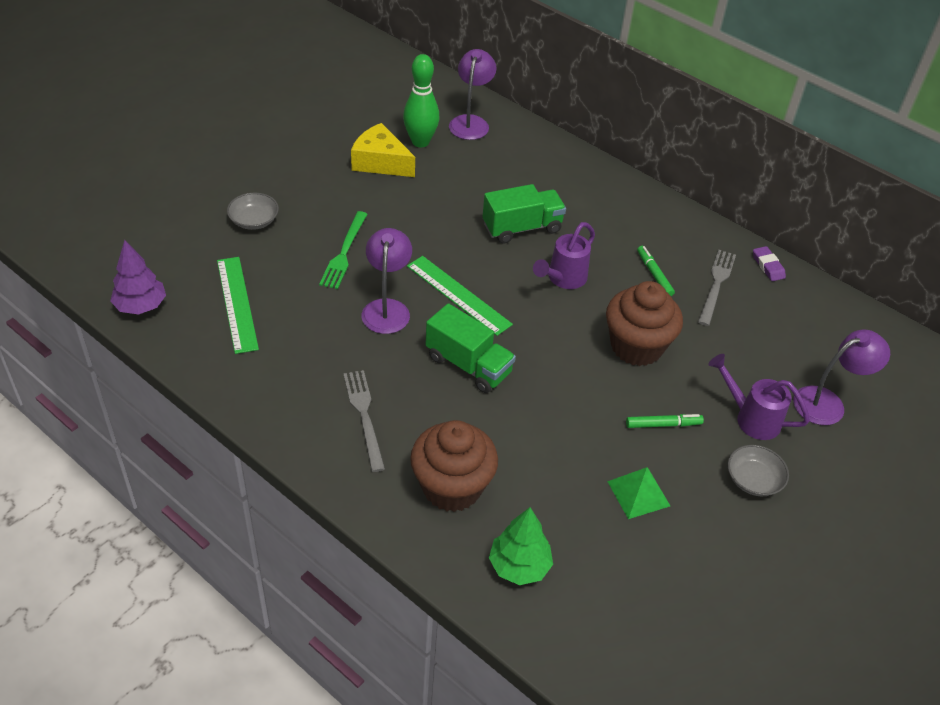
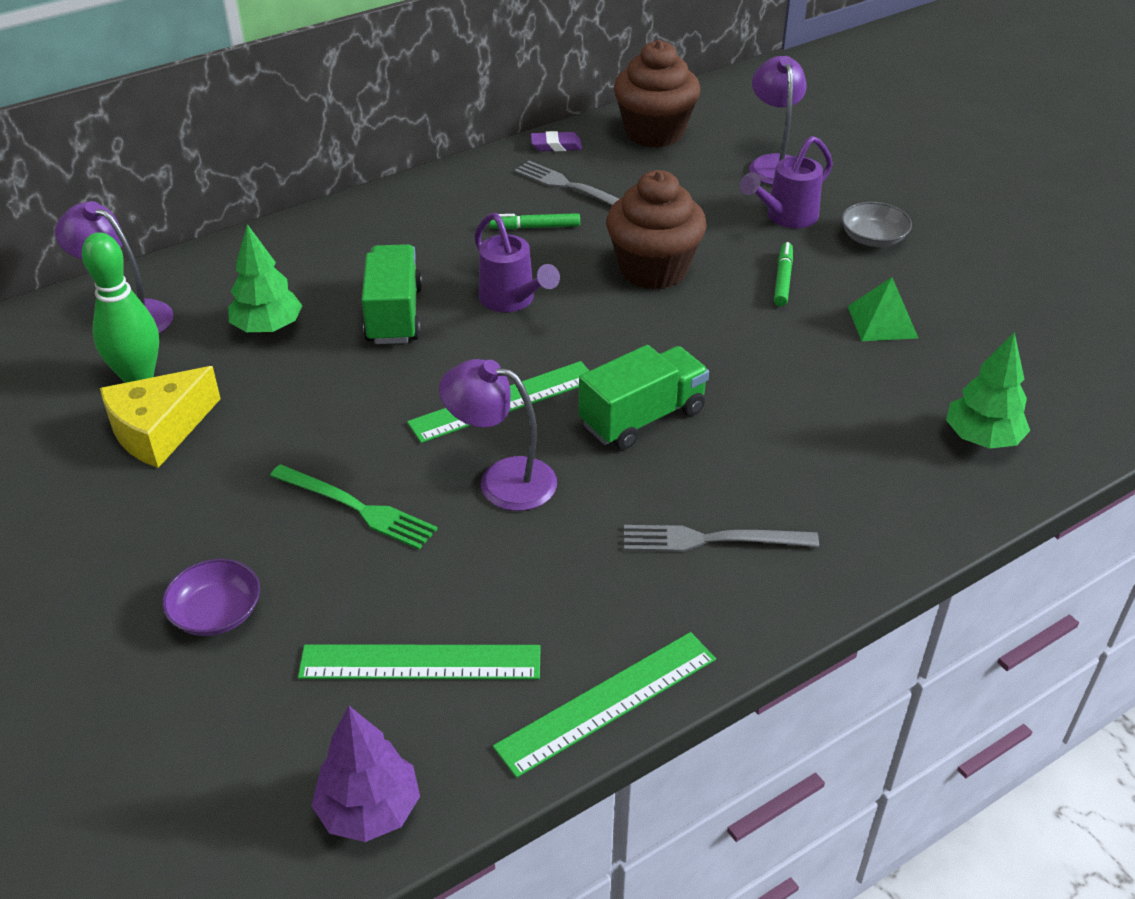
camera: 70 degrees left, 5 degrees down
grey bowl [227,193,279,230] -> purple bowl [162,559,260,636]
brown cupcake [410,420,498,512] -> brown cupcake moved to [614,40,700,148]
none -> green tree [228,224,303,333]
none -> green ruler [493,632,716,778]

